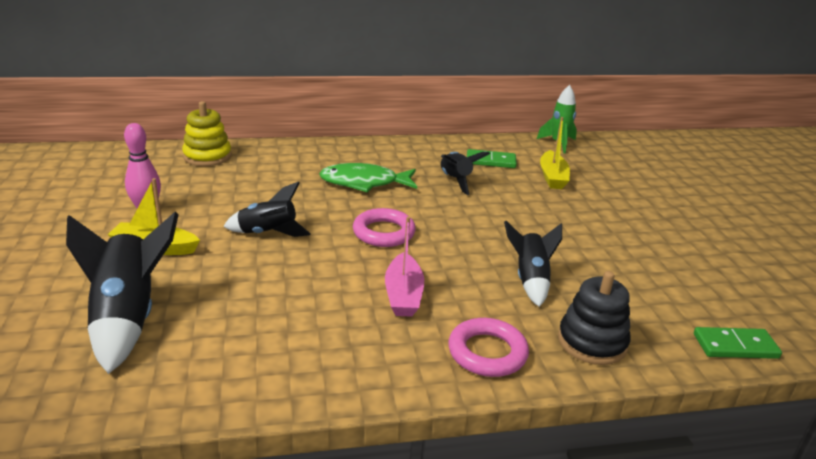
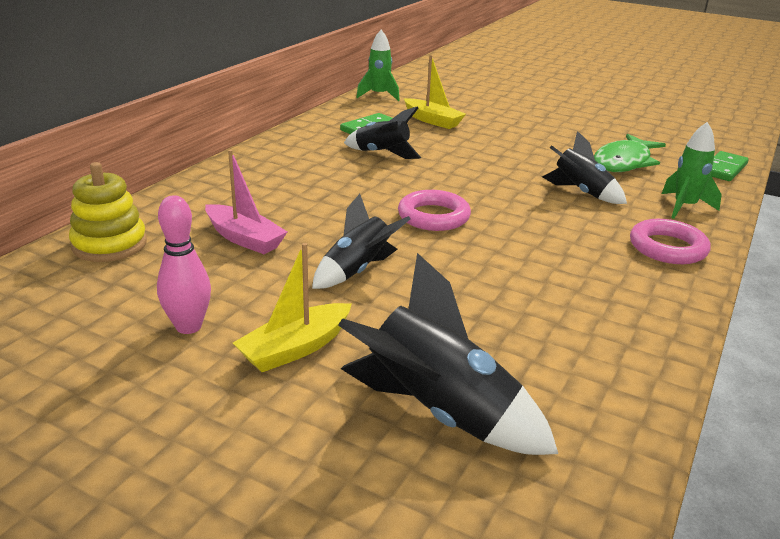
camera: 50 degrees left, 0 degrees up
green fish [319,163,417,192] -> green fish moved to [594,134,666,172]
pink boat [385,216,424,317] -> pink boat moved to [205,150,287,254]
black stacking toy [558,271,631,365] -> green rocket [662,122,722,219]

